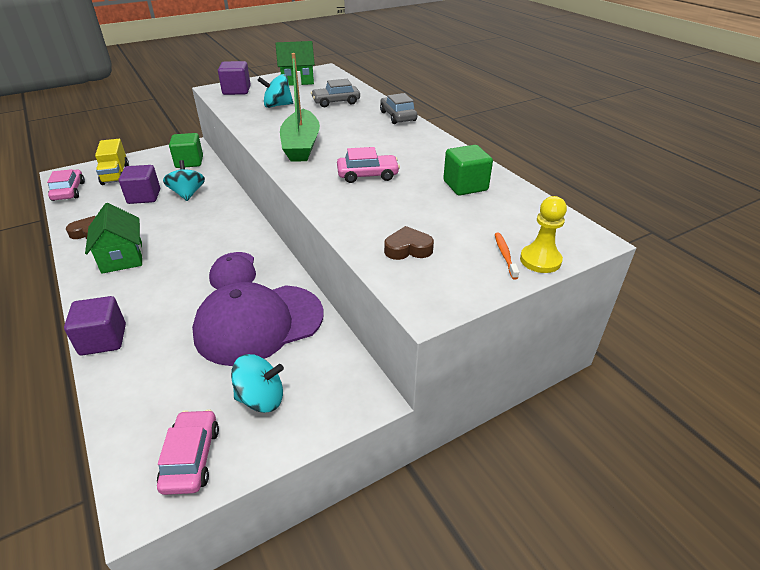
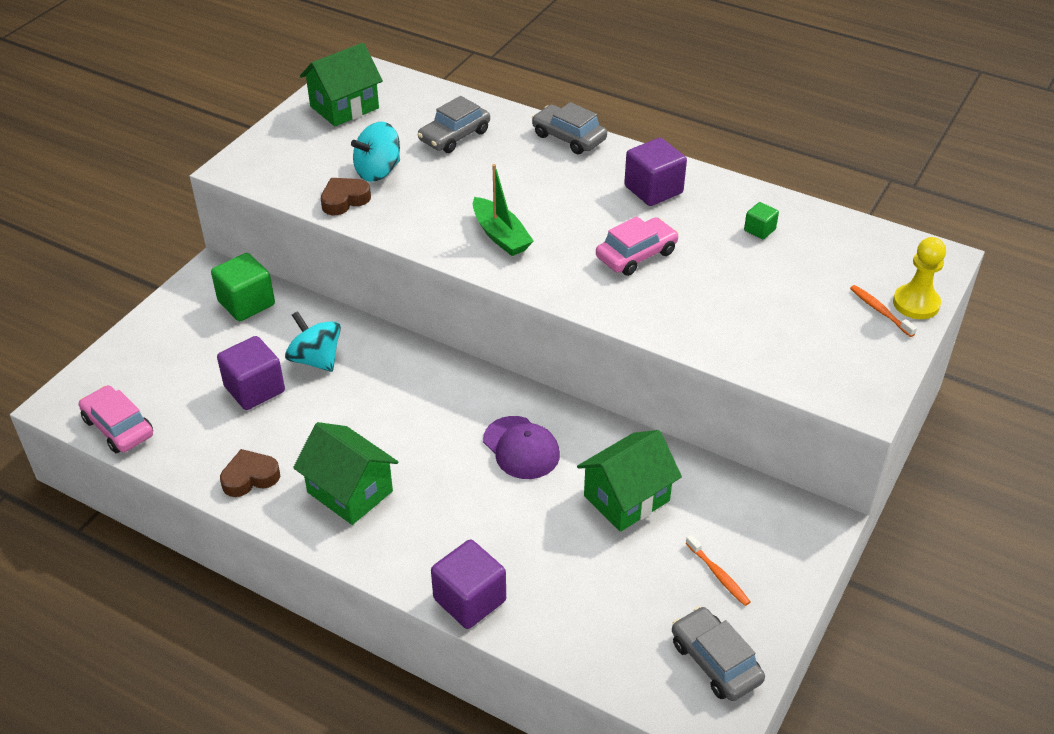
camera: 30 degrees left, 5 degrees up
yellow truck [95,139,129,185] -> none
pink car [157,409,219,495] -> grey car [672,606,765,701]
purple cap [192,282,324,366] -> green house [577,430,682,532]
purple cube [218,61,251,95] -> purple cube moved to [624,138,687,206]
turquoise spinning top [231,354,284,413] -> orange toothbrush [686,534,750,606]
green boat [280,53,320,162] -> green boat [473,164,534,256], size x0.64
brown heart [384,226,434,260] -> brown heart moved to [321,178,371,215]
green cube [443,145,493,196] -> green cube [744,202,779,239], size x0.53

